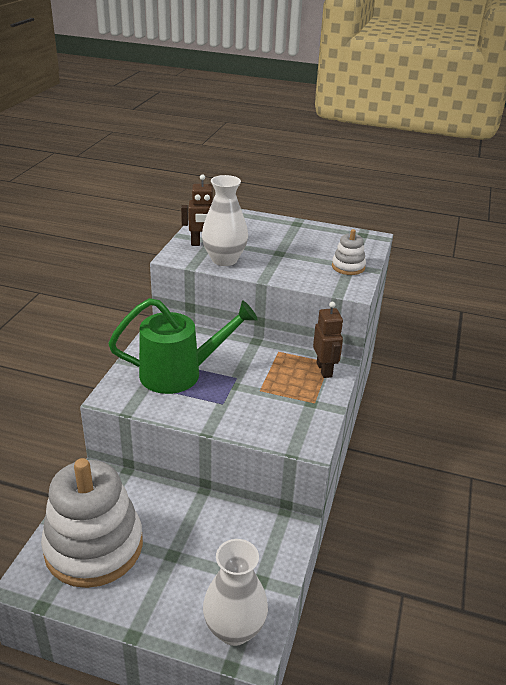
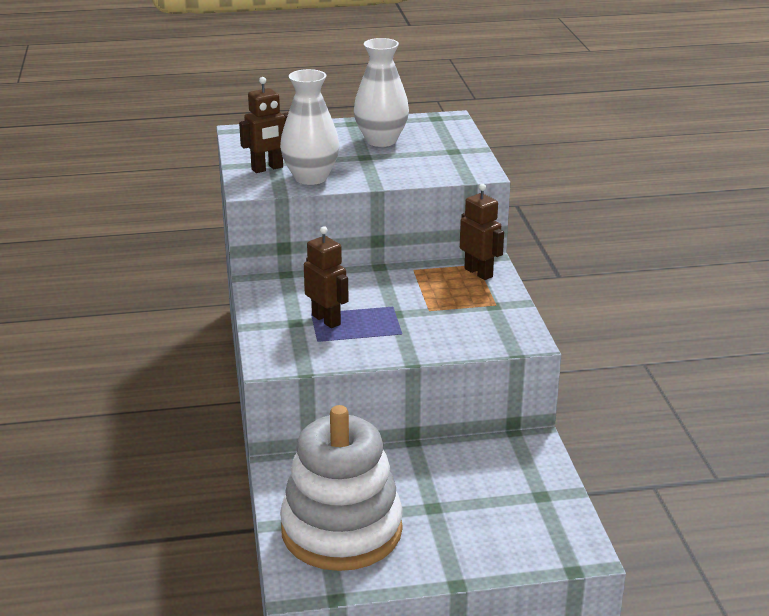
camera: 25 degrees left, 5 degrees down
green watering can [108,298,258,394] -> brown robot [304,226,349,328]
white vase [203,539,268,646] -> white vase moved to [354,38,409,147]
white stacking toy [332,229,366,275] -> none

